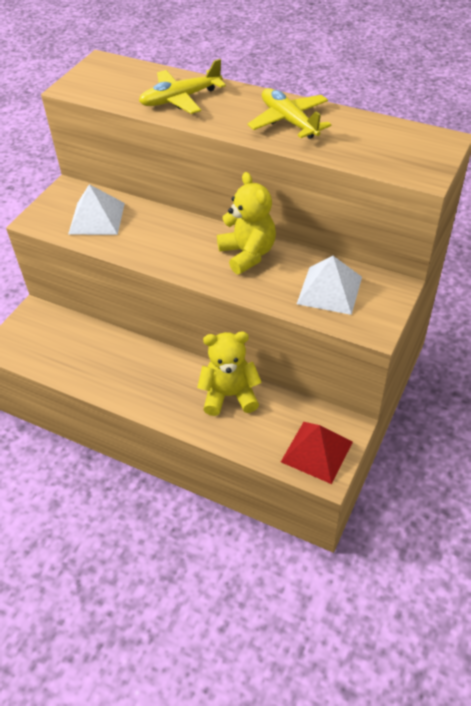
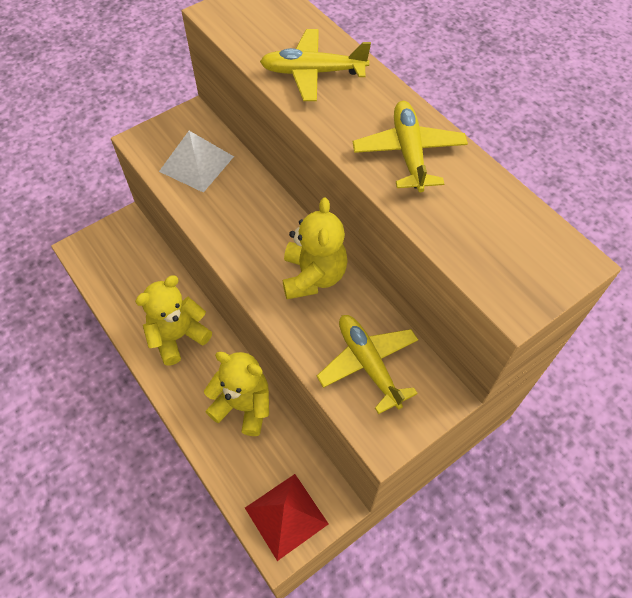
camera: 25 degrees right, 10 degrees up
white pyramid [297,256,362,315] -> yellow plane [317,315,418,414]
none -> yellow teddy bear [135,275,212,366]

